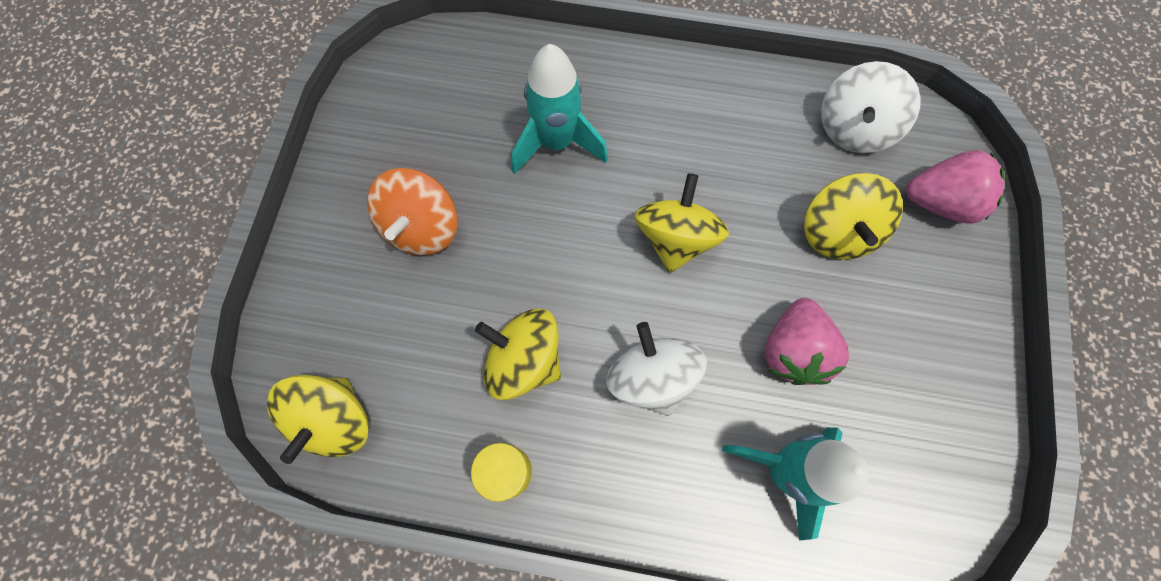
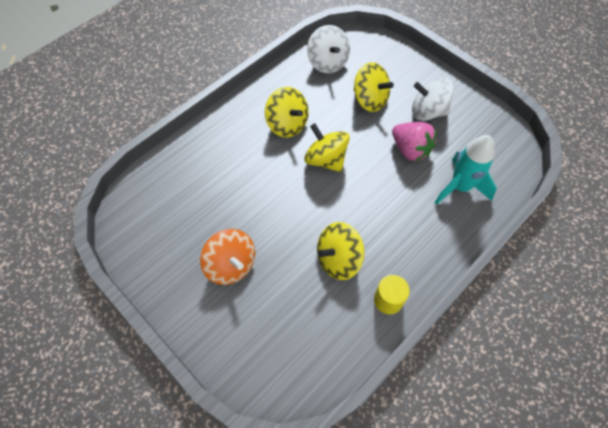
camera: 55 degrees left, 10 degrees down
yellow spinning top [267,375,369,464] -> yellow spinning top moved to [265,87,309,138]
turquoise rocket [511,44,608,174] -> none
white spinning top [606,322,707,416] -> white spinning top moved to [412,78,454,121]
pink strawberry [905,150,1005,224] -> none

